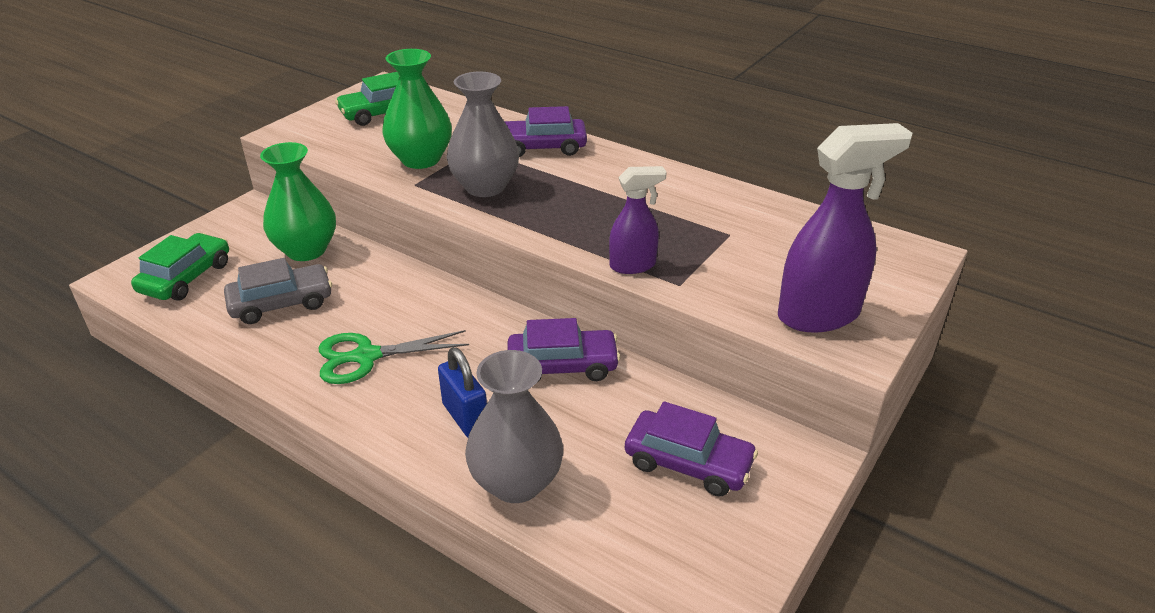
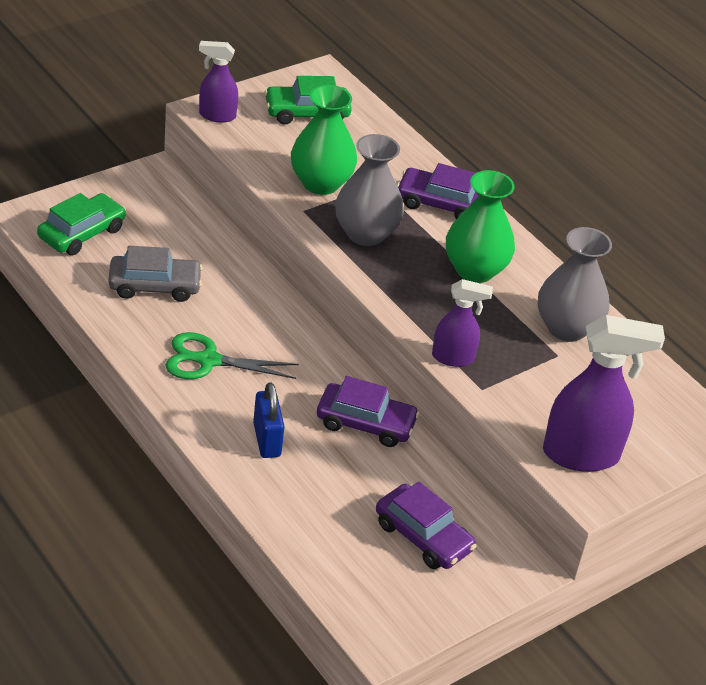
camera: 15 degrees right, 5 degrees up
green vase [260,142,336,261] -> green vase moved to [446,170,515,283]
grey vase [465,350,563,503] -> grey vase moved to [538,227,612,342]
none -> purple spray bottle [199,41,238,123]

